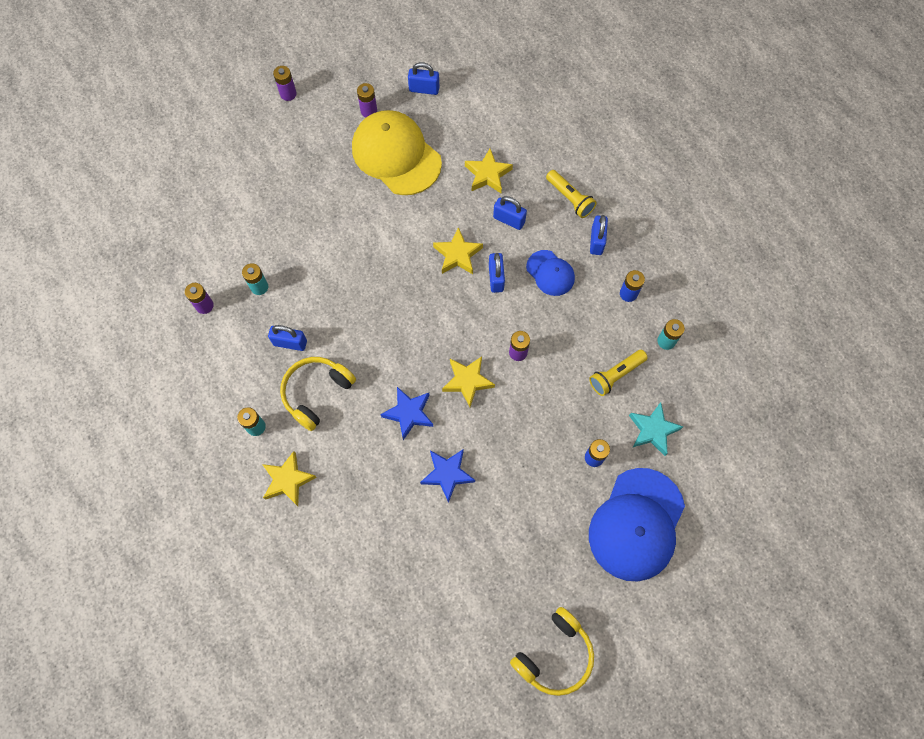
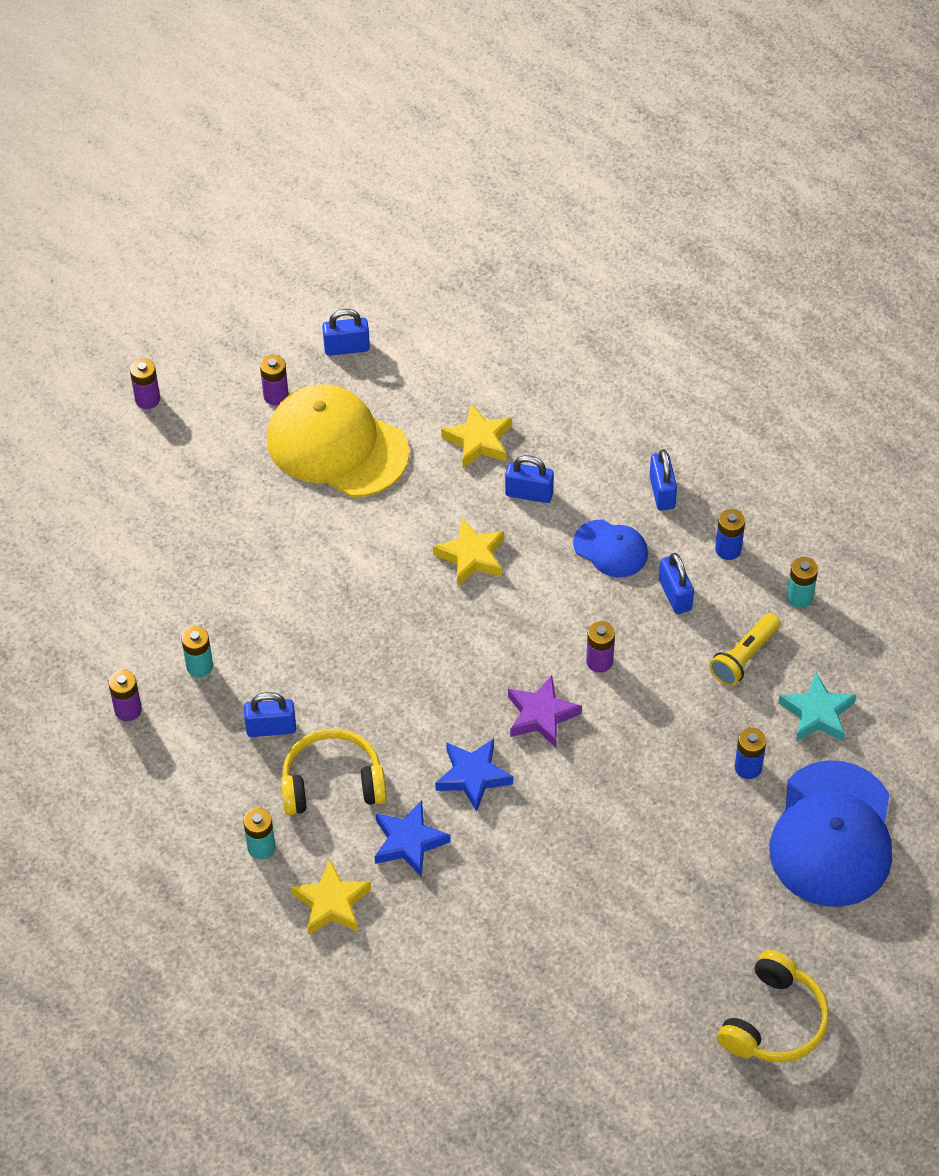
camera: 15 degrees left, 15 degrees down
yellow headphones [280,357,356,431] -> yellow headphones turned 60 degrees clockwise [281,729,387,815]
blue star [420,449,475,503] -> blue star moved to [375,801,451,877]
yellow star [442,356,495,407] -> purple star [508,675,582,747]
blue padlock [489,253,505,293] -> blue padlock moved to [659,553,694,614]
yellow flashlight [546,170,597,218] -> none

